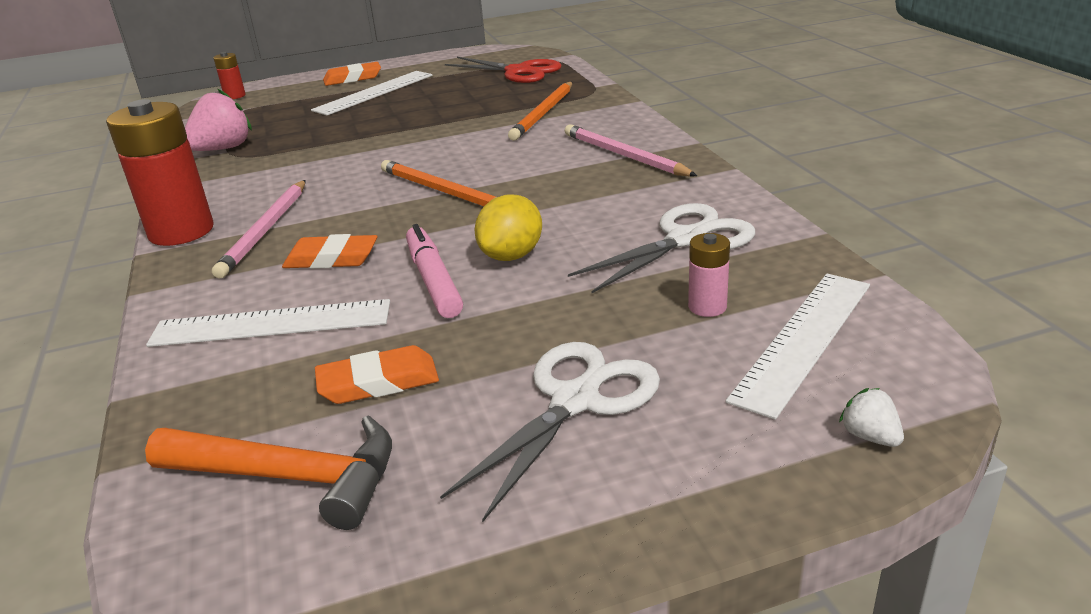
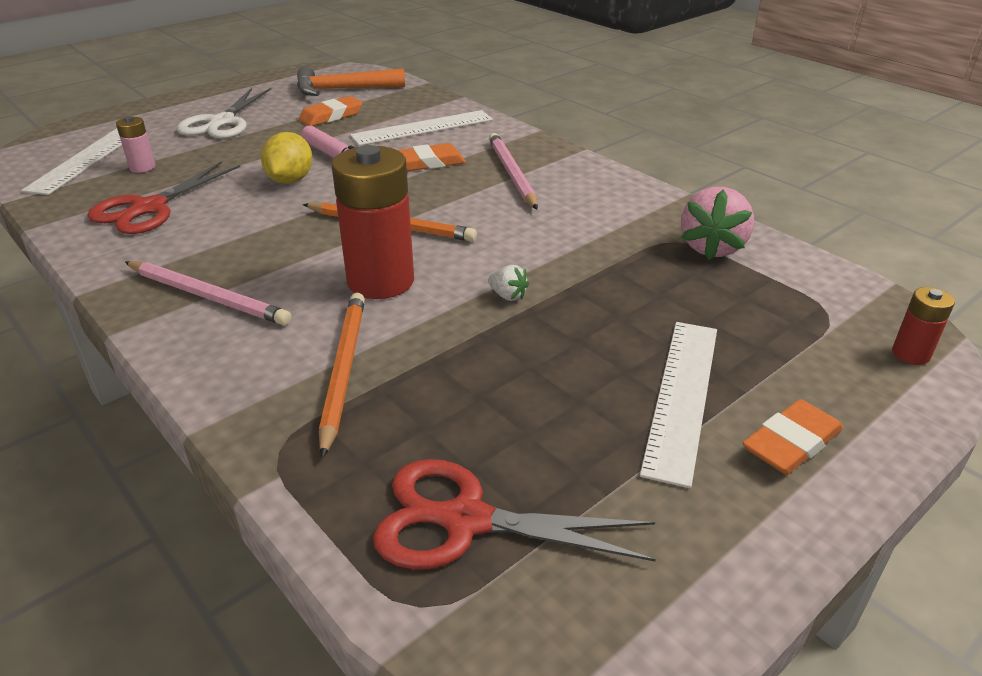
camera: 155 degrees right, 5 degrees up
red battery [106,99,214,246] -> red battery moved to [332,145,414,299]
white scissors [568,203,755,293] -> red scissors [87,161,240,234]
white strawberry [839,388,904,447] -> white strawberry moved to [488,265,529,301]

